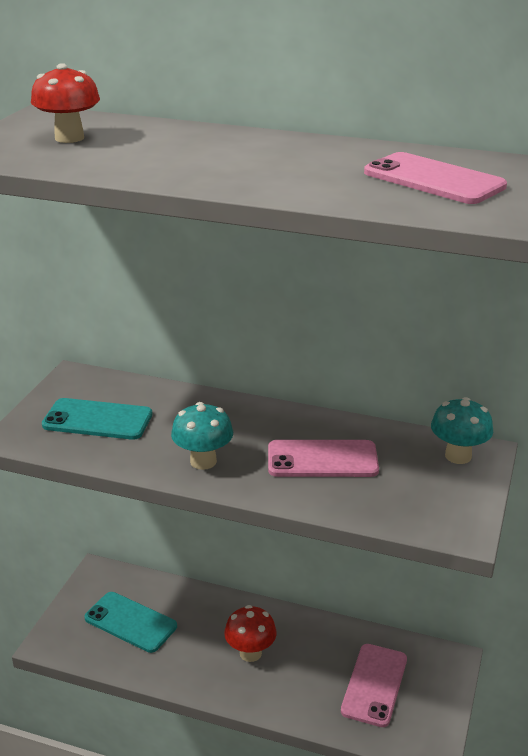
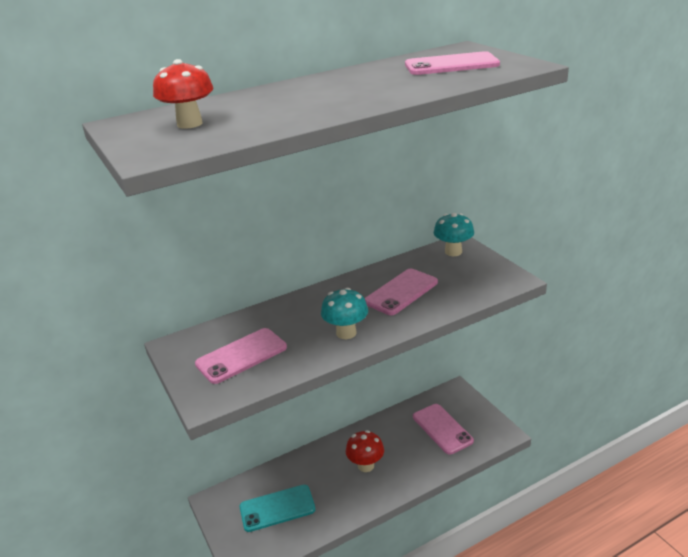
camera: 45 degrees left, 0 degrees up
turquoise phone [42,398,153,440] -> pink phone [195,328,287,384]

